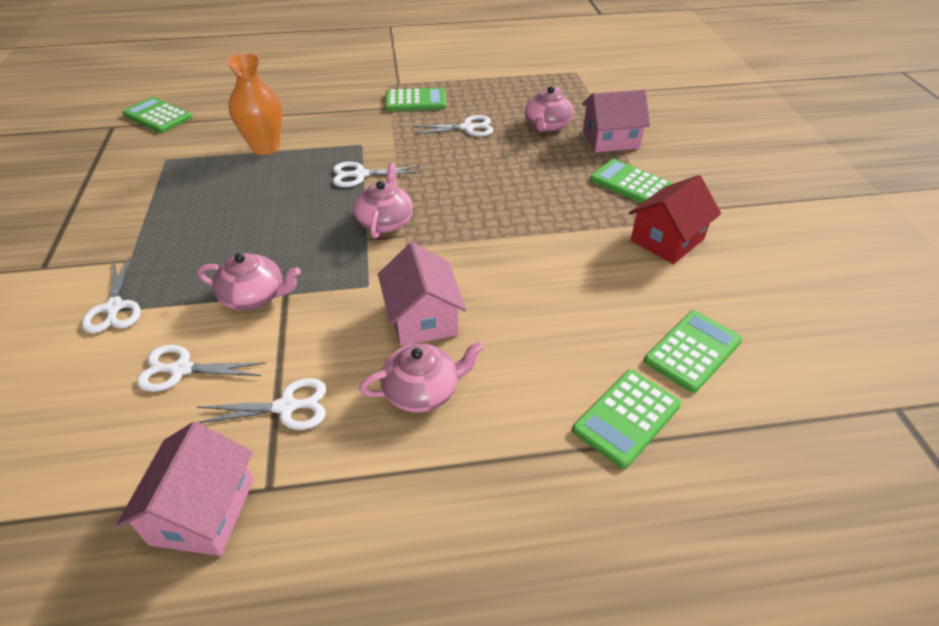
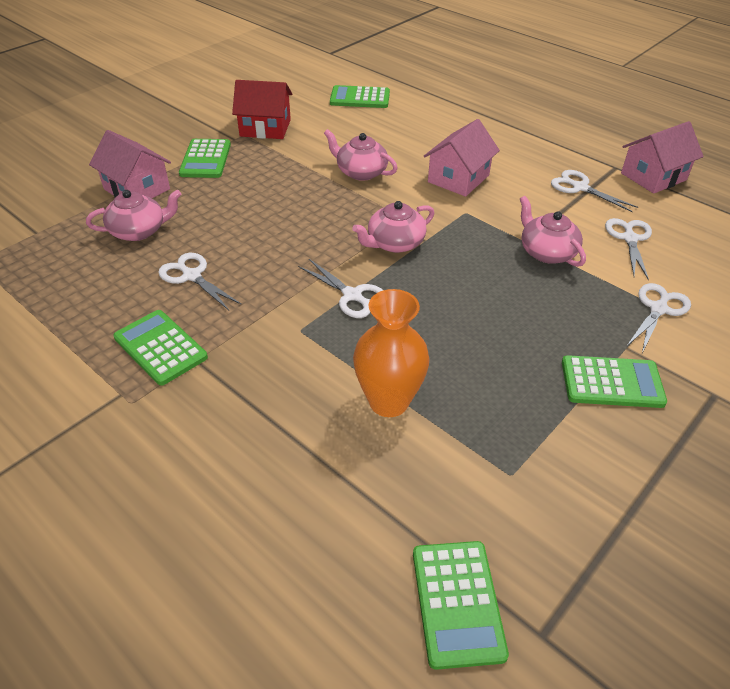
camera: 130 degrees left, 0 degrees up
white scissors [137,345,266,392] -> white scissors turned 135 degrees counterclockwise [605,218,652,280]
pink teapot [359,341,484,412] -> pink teapot moved to [324,129,398,181]
green calculator [572,370,681,469] -> green calculator moved to [562,355,667,408]

